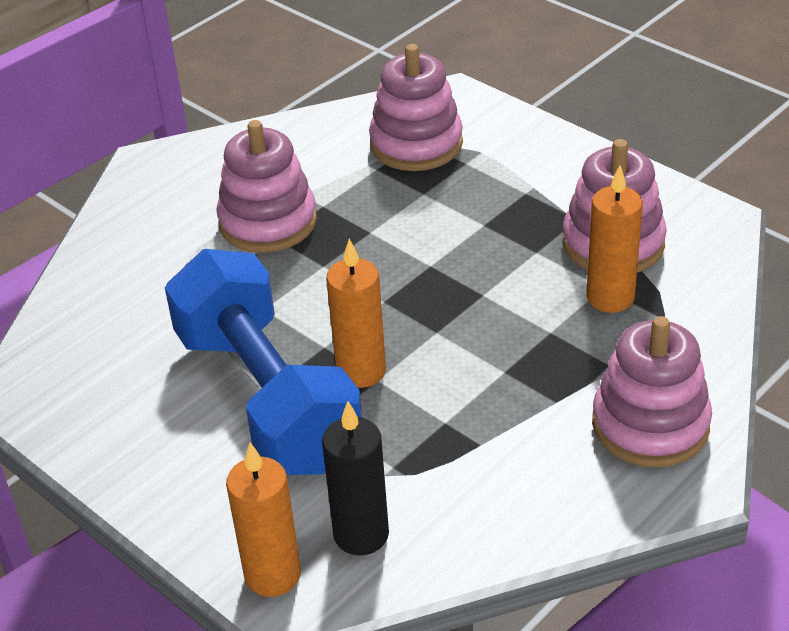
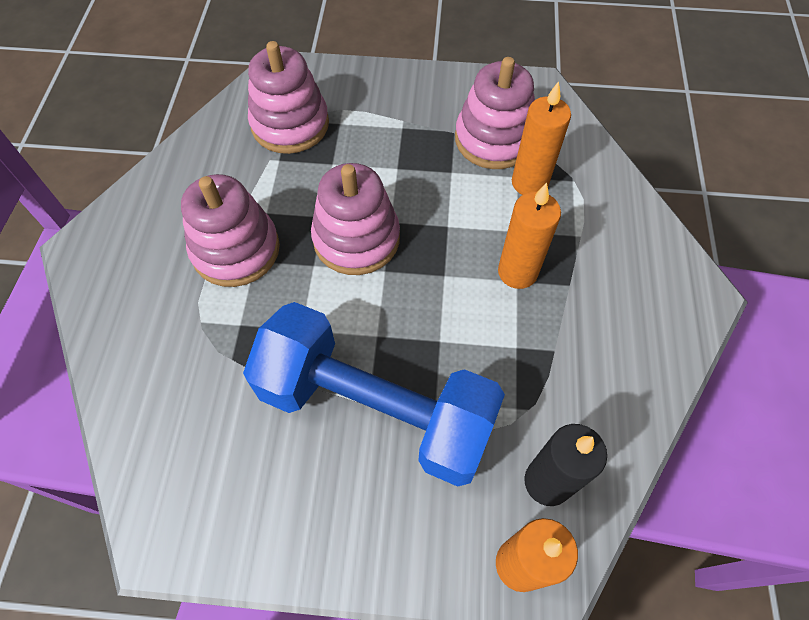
camera: 40 degrees left, 20 degrees up
orange candle [326,239,386,388] -> orange candle moved to [498,183,561,289]
pink stacking toy [592,316,712,468] -> pink stacking toy moved to [311,163,400,275]

